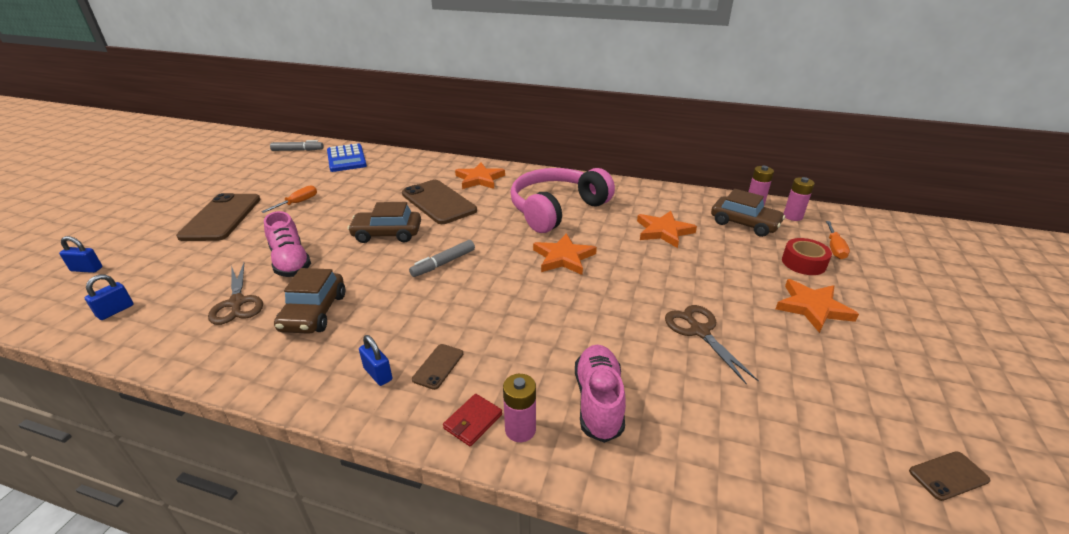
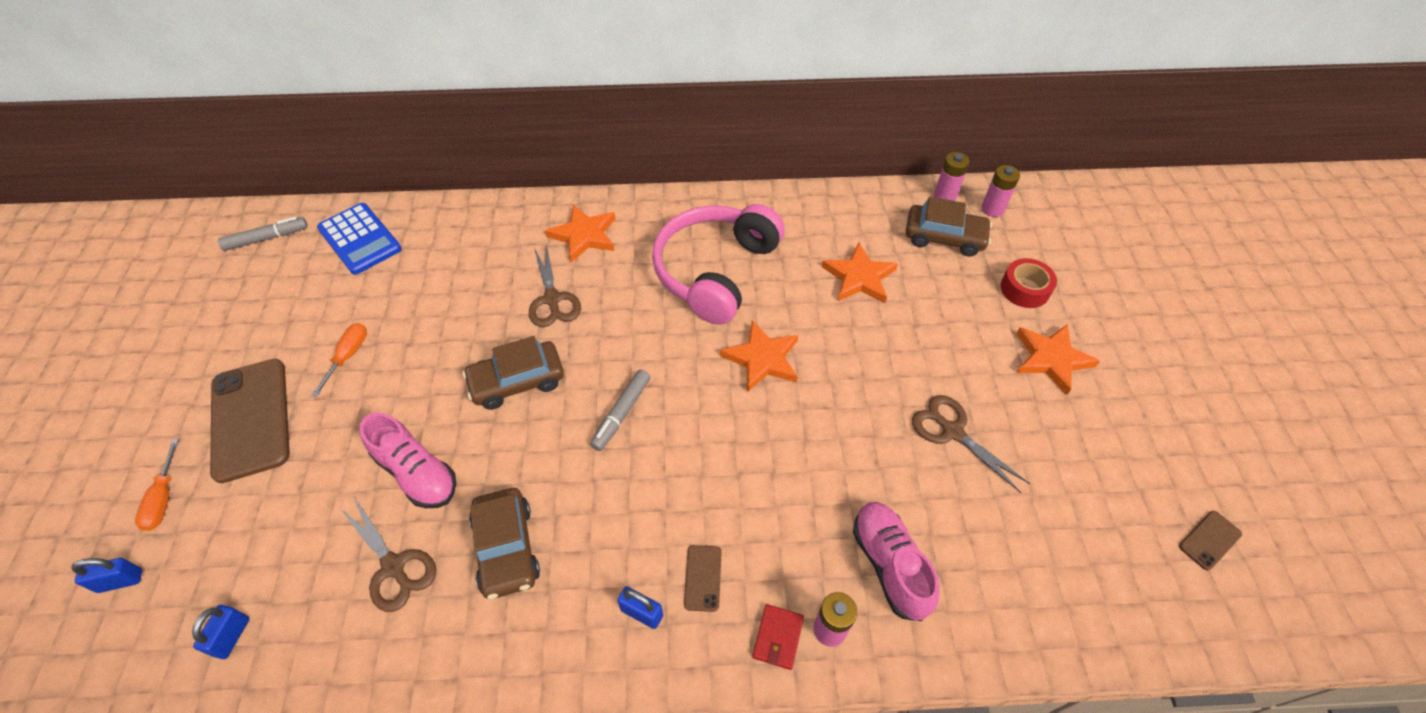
camera: 20 degrees left, 20 degrees up
brown phone [402,180,477,224] -> brown scissors [529,243,581,327]
orange screwdriver [826,221,850,259] -> orange screwdriver moved to [135,439,179,531]

